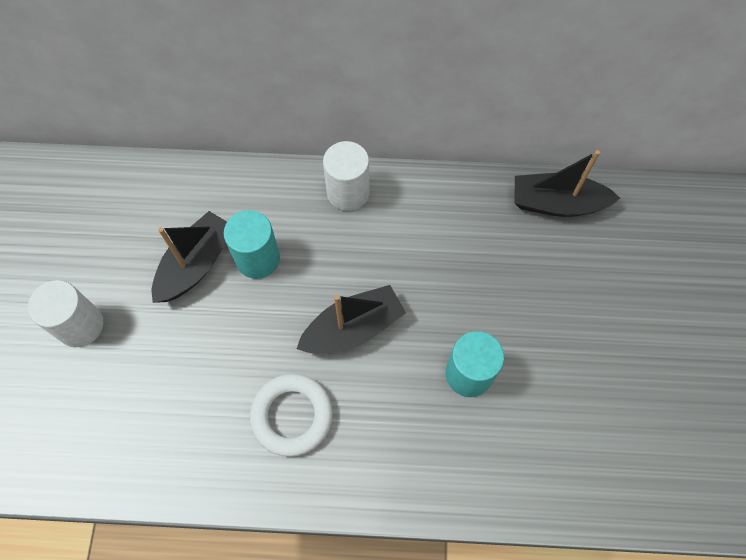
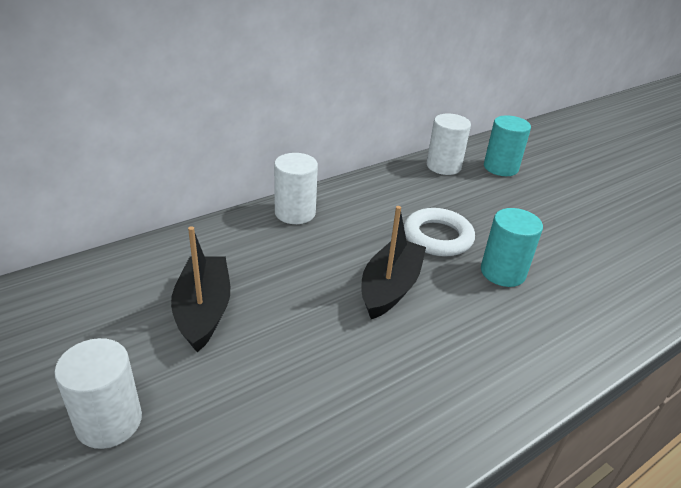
camera: 40 degrees left, 30 degrees down
turquoise cylinder [224,210,280,279] -> turquoise cylinder moved to [484,115,531,176]
white ring [250,374,333,457] -> white ring moved to [404,208,475,256]
black boat [514,150,620,217] -> white cylinder [427,114,471,175]

